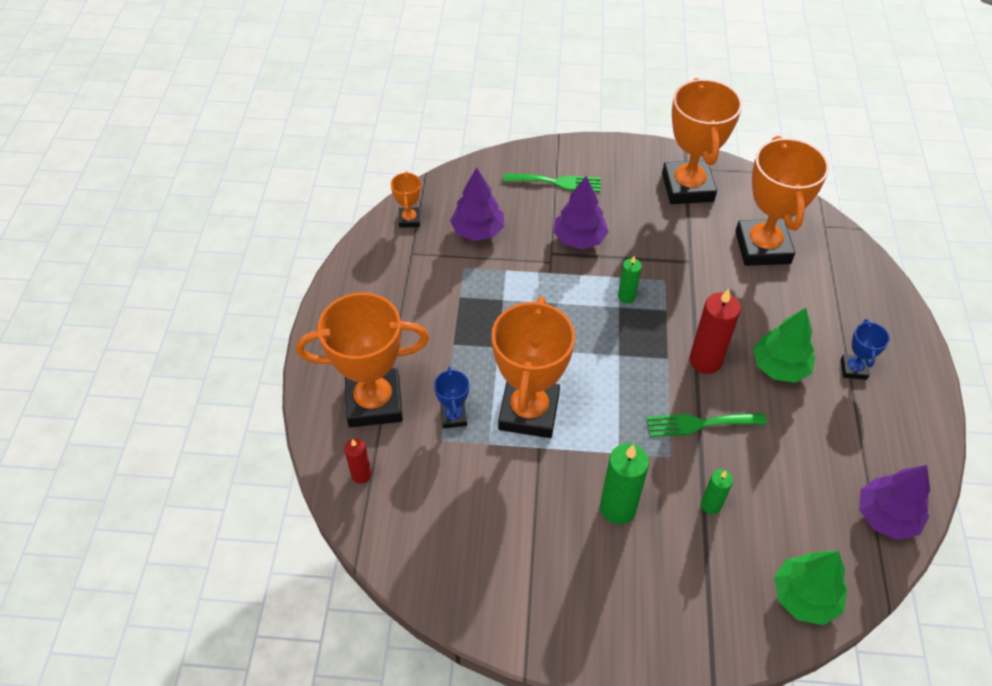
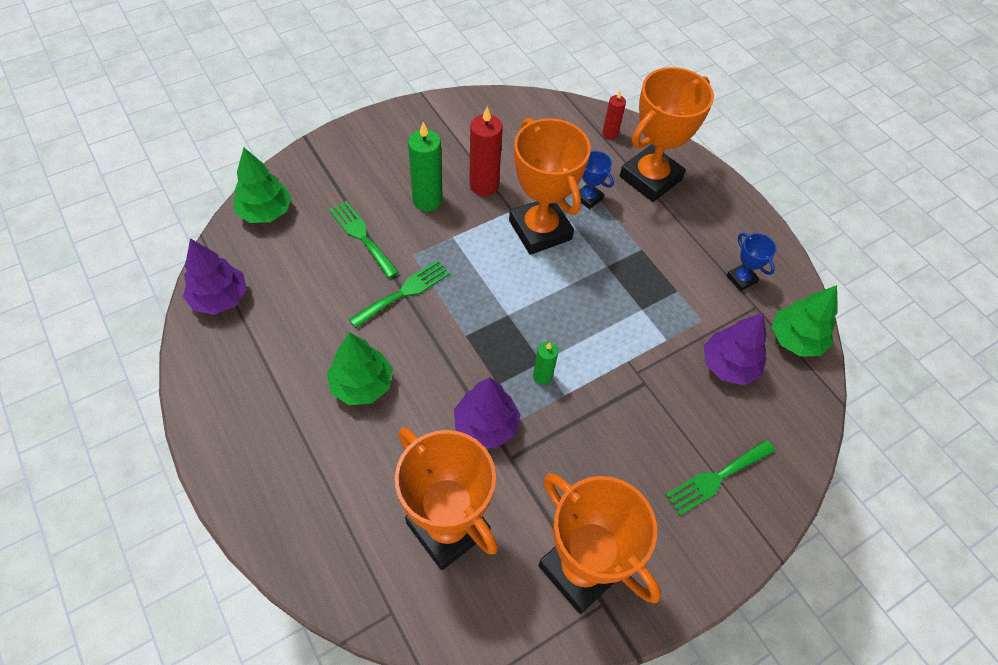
camera: 140 degrees right, 5 degrees up
orange trophy [391,172,421,228] -> green tree [772,285,837,357]
purple tree [553,176,609,249] -> purple tree moved to [454,377,520,448]
red candle [689,288,741,374] -> red candle moved to [469,106,503,196]
green candle [701,469,733,514] -> green fork [329,201,399,278]
blue trophy [841,319,890,380] -> blue trophy moved to [726,233,777,291]

